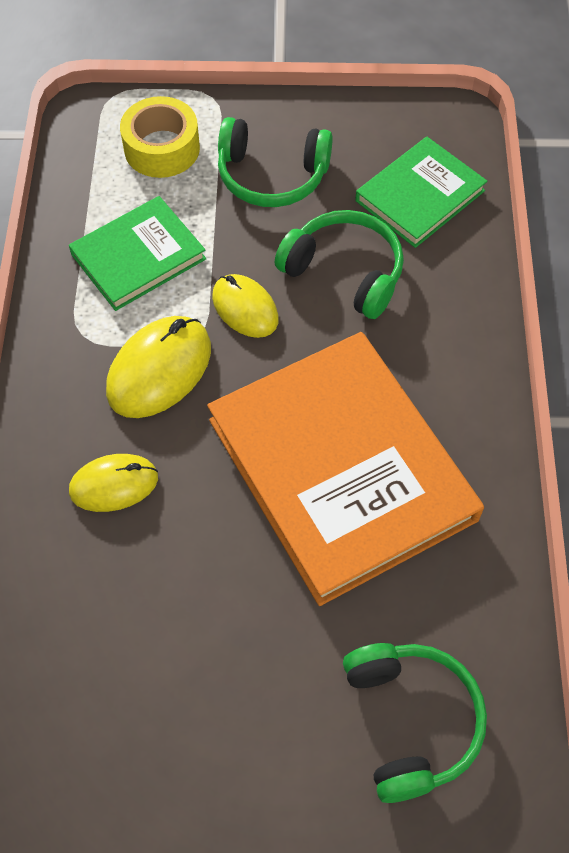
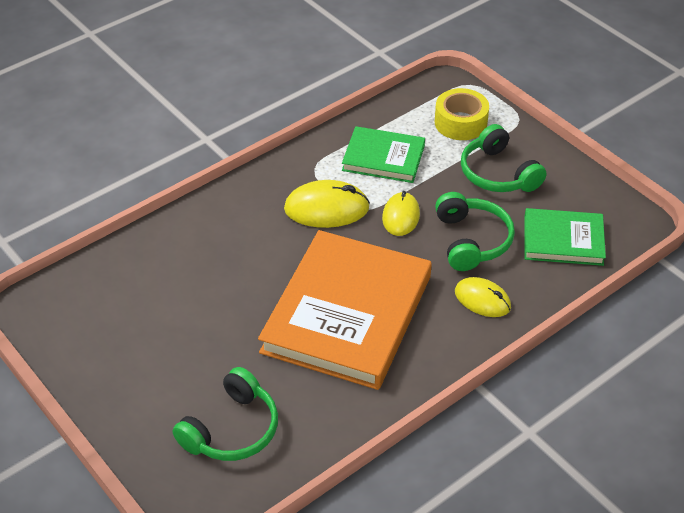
camera: 50 degrees right, 15 degrees down
yellow mouse [69,454,158,512] -> yellow mouse moved to [455,277,511,317]

